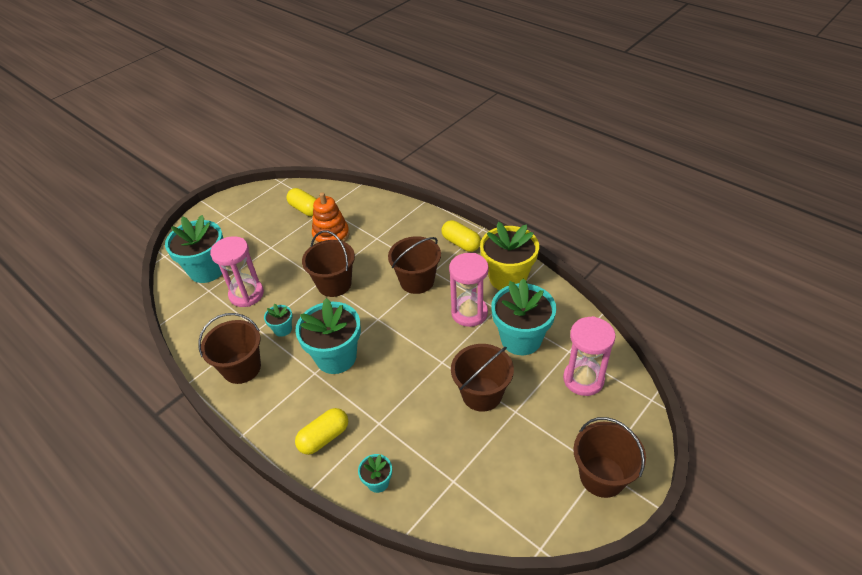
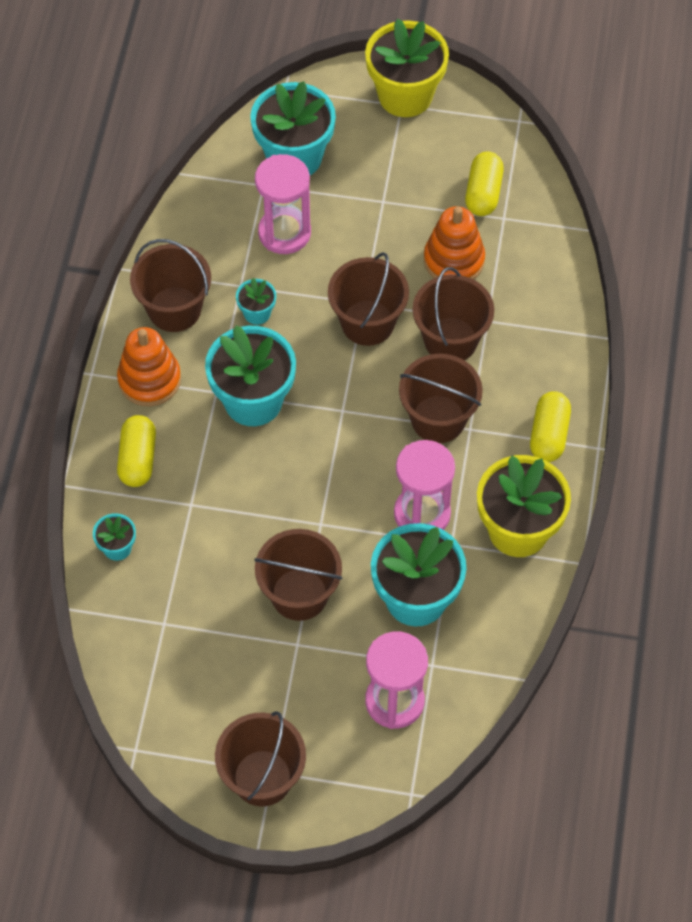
camera: 55 degrees right, 15 degrees up
yellow capsule [295,408,348,455] -> yellow capsule turned 75 degrees clockwise [117,415,156,487]
none -> orange stacking toy [117,327,181,407]
none -> yellow flower pot [365,19,449,117]
none -> brown bucket [412,267,494,360]

